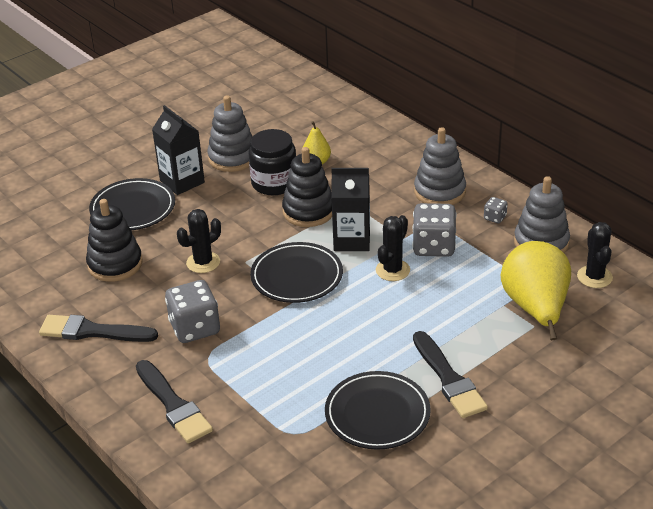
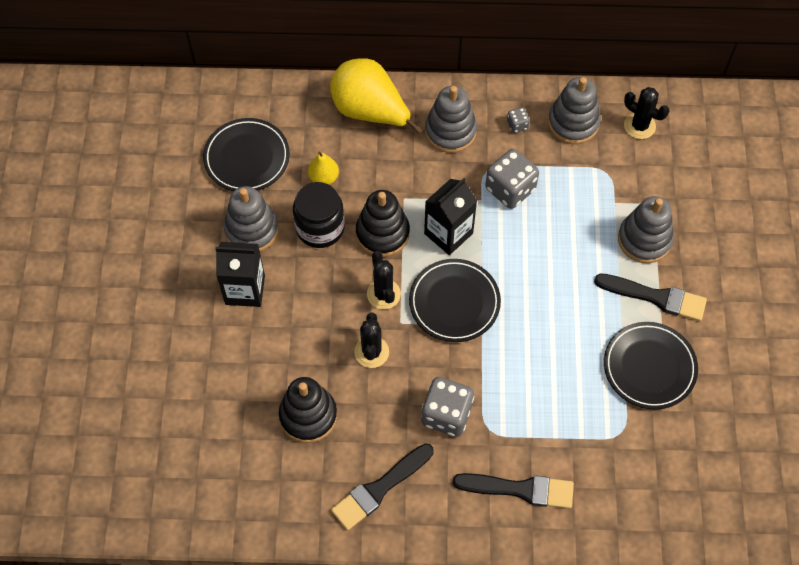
camera: 50 degrees left, 25 degrees up
black plate [89,178,175,230] -> black plate moved to [203,118,290,191]
black cactus [376,215,410,281] -> black cactus moved to [367,251,401,309]
yellow pear [501,241,571,340] -> yellow pear moved to [330,59,422,134]
none -> grey stacking toy [618,196,674,263]

